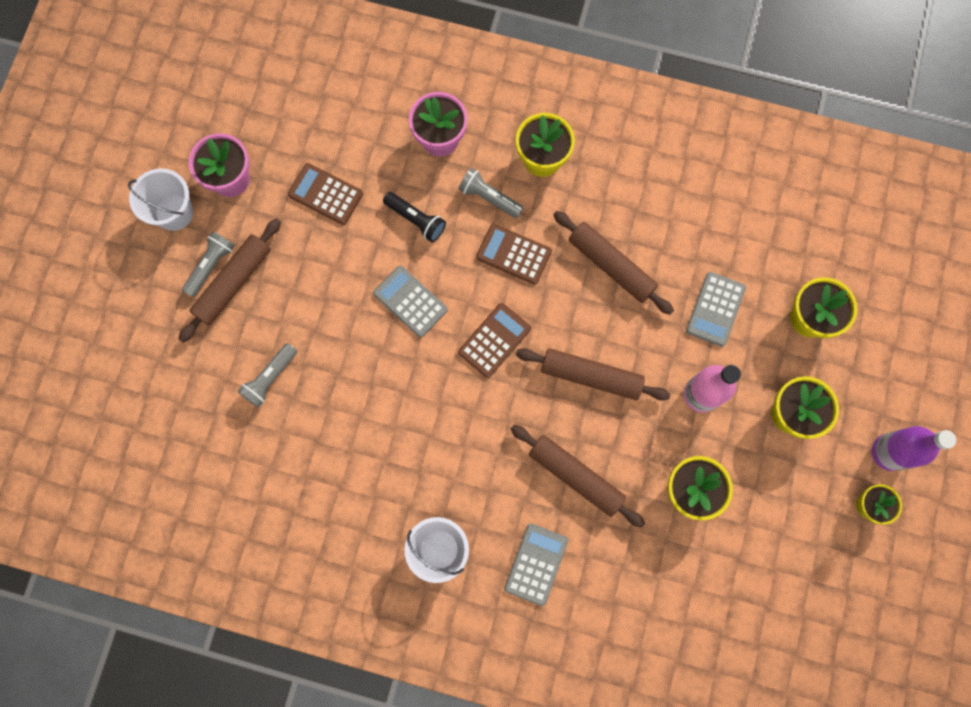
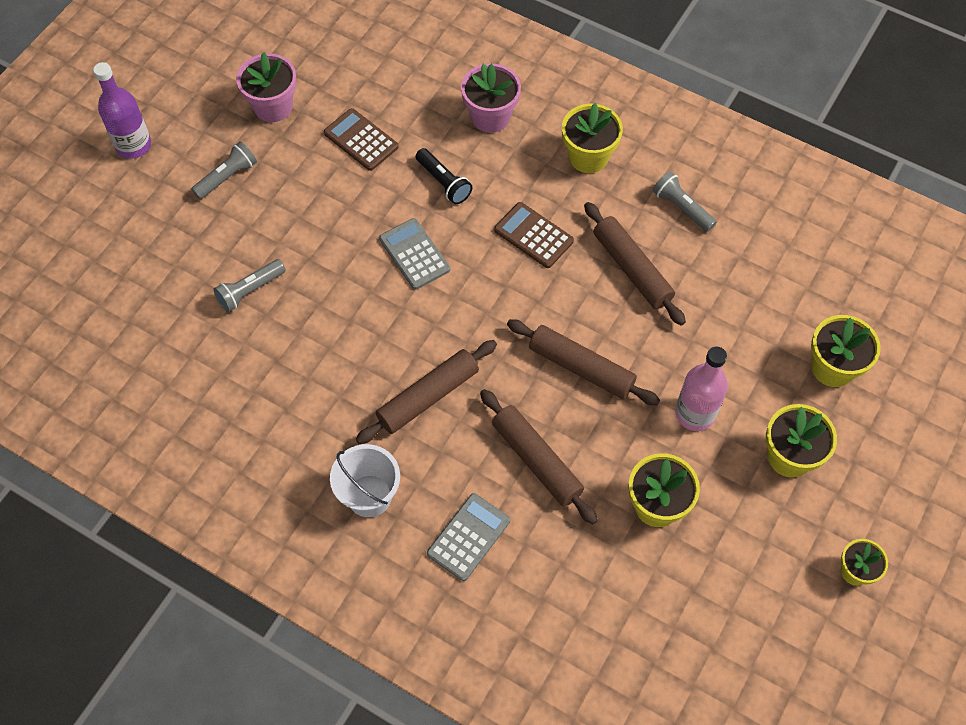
camera: 15 degrees right, 15 degrees down
white bucket [128,168,193,231] -> none
brown rolling pin [179,218,281,343] -> brown rolling pin moved to [356,340,497,444]
grey flashlight [458,168,524,218] -> grey flashlight moved to [652,171,717,232]
brown calculator [458,303,531,378] -> none
grey calculator [686,272,746,347] -> none
purple bottle [872,426,956,471] -> purple bottle moved to [93,62,151,159]

